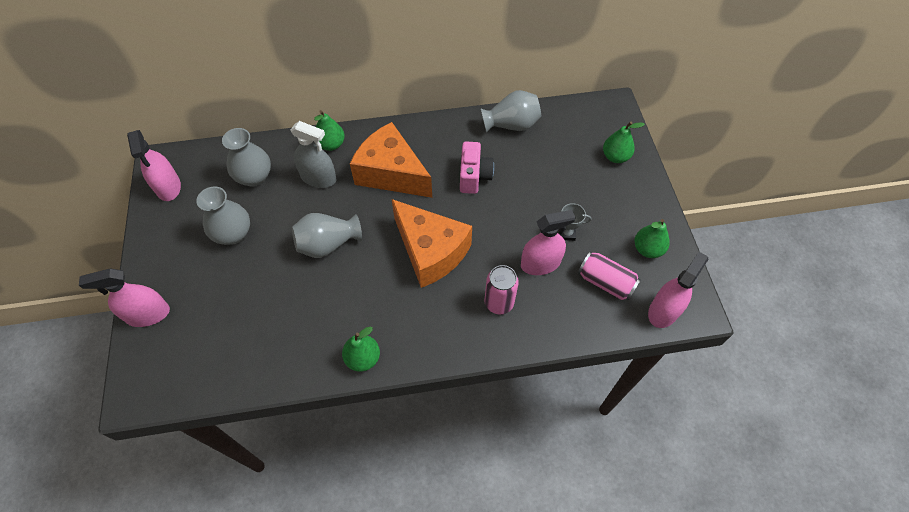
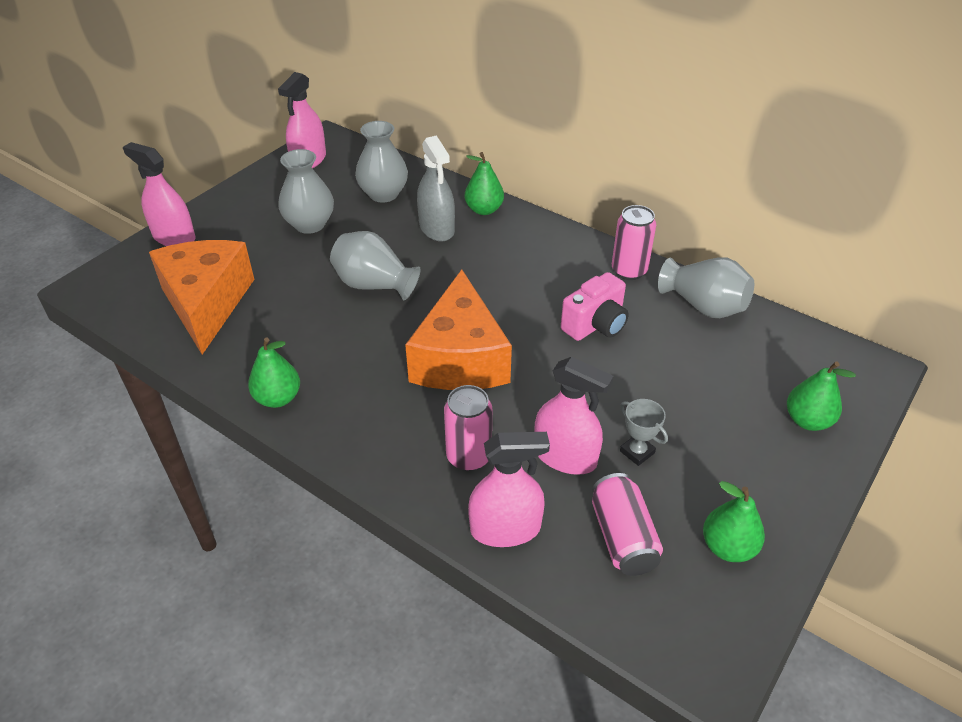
camera: 45 degrees right, 15 degrees down
orange cheese [350,122,432,198] -> orange cheese moved to [149,240,254,354]
pink spray bottle [648,252,708,328] -> pink spray bottle moved to [468,432,550,547]
none -> pink can [612,205,656,280]

